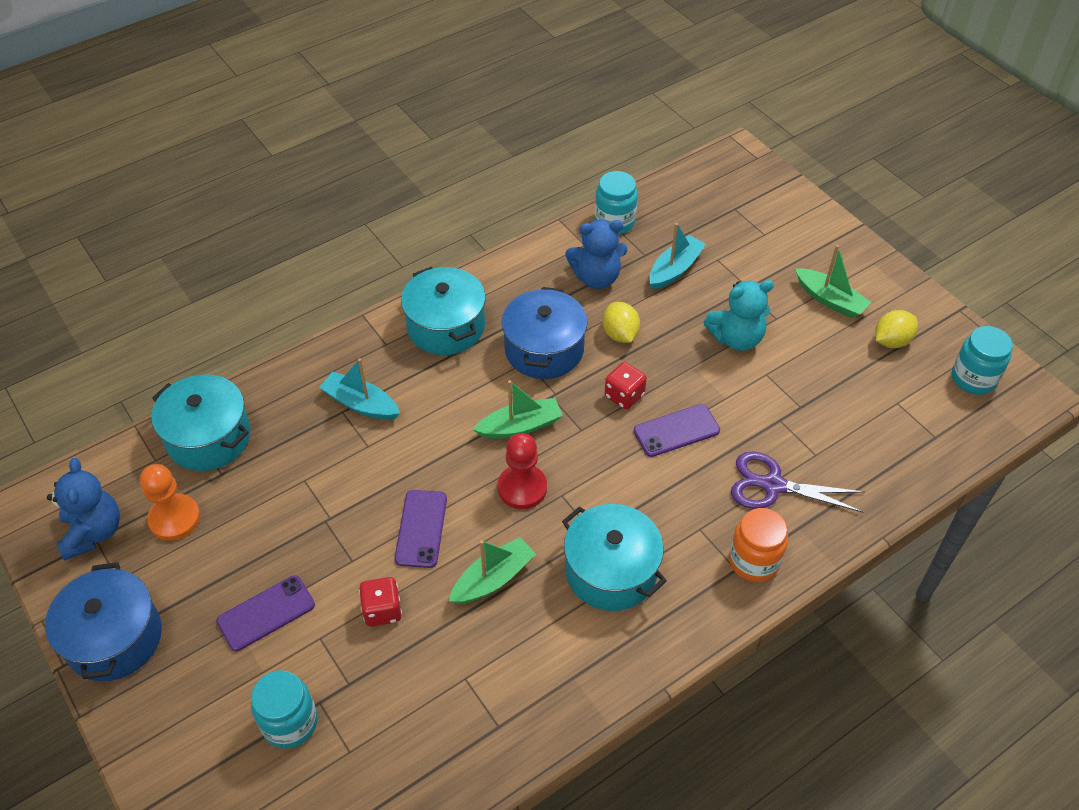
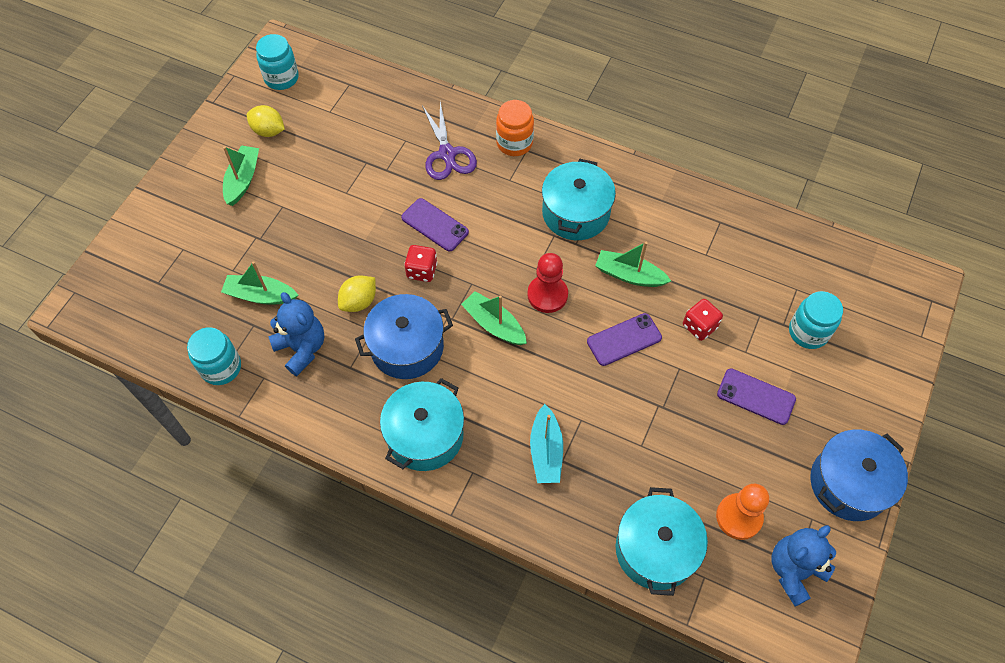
camera: 120 degrees left, 10 degrees up
turquoise boat [649,223,706,289] -> green boat [221,261,298,305]
turquoise teddy bear [704,280,774,351] -> none

